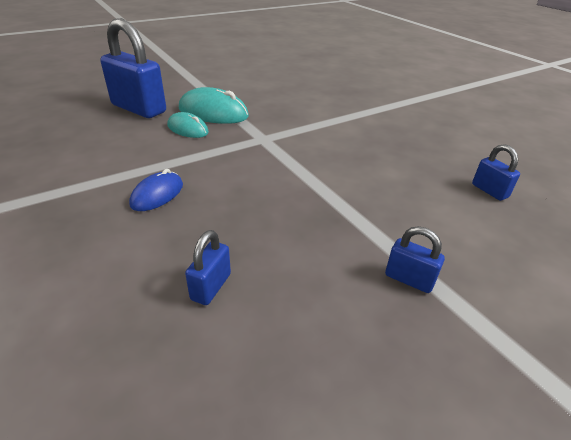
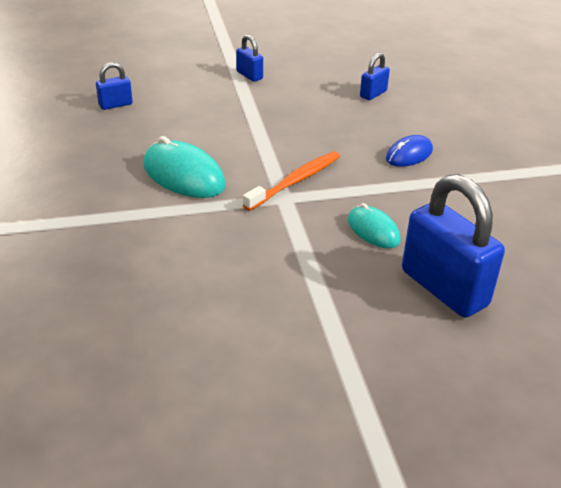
camera: 160 degrees left, 0 degrees up
turquoise mouse [179,87,249,124] -> turquoise mouse moved to [143,136,226,198]
blue padlock [472,144,520,201] -> blue padlock turned 75 degrees clockwise [96,62,133,110]
none -> orange toothbrush [243,151,340,211]

